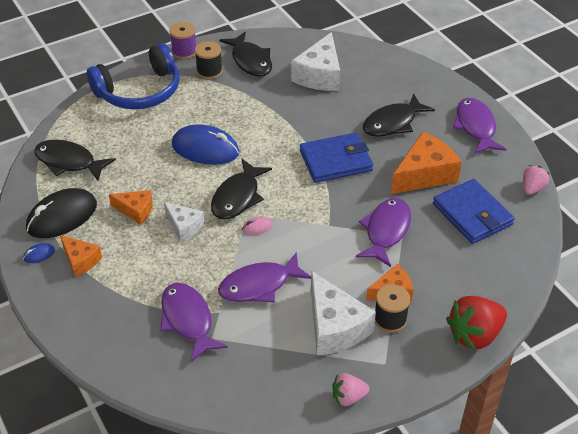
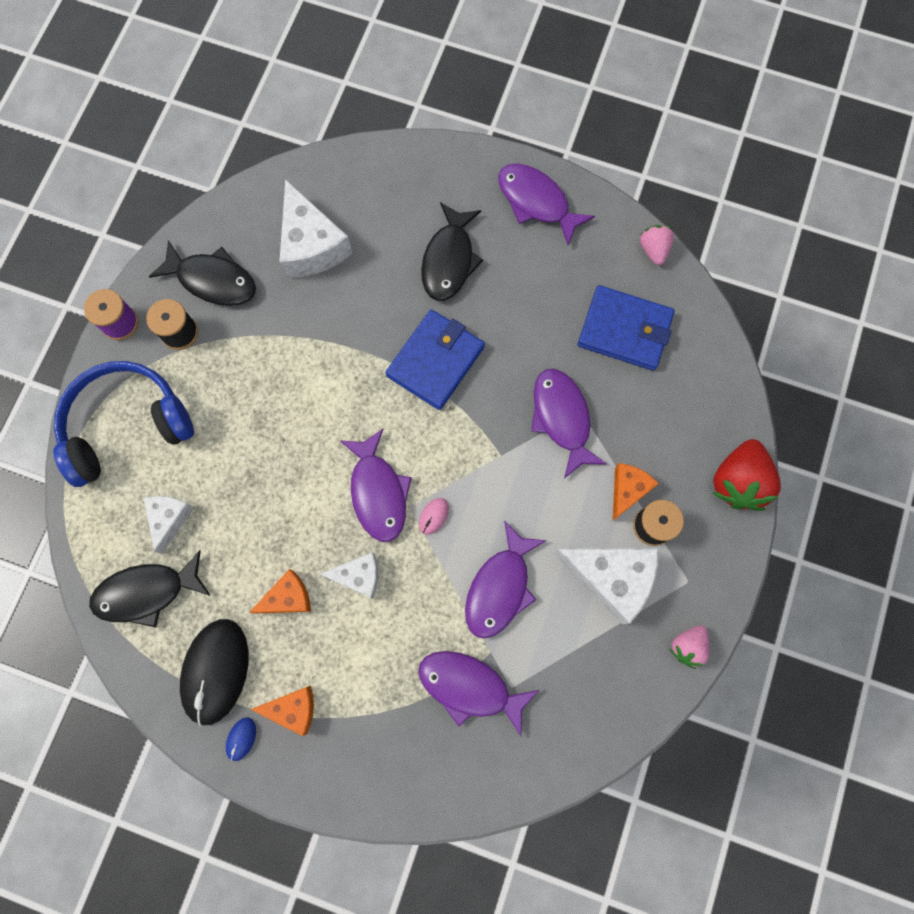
camera: 40 degrees left, 30 degrees up
blue headphones [87,43,179,109] -> blue headphones turned 135 degrees counterclockwise [53,361,194,487]
blue mouse [172,124,240,165] -> none
black fish [211,159,272,220] -> purple fish [339,429,412,542]
orange cheese [391,132,461,194] -> none
none -> white cheese [144,496,194,554]

